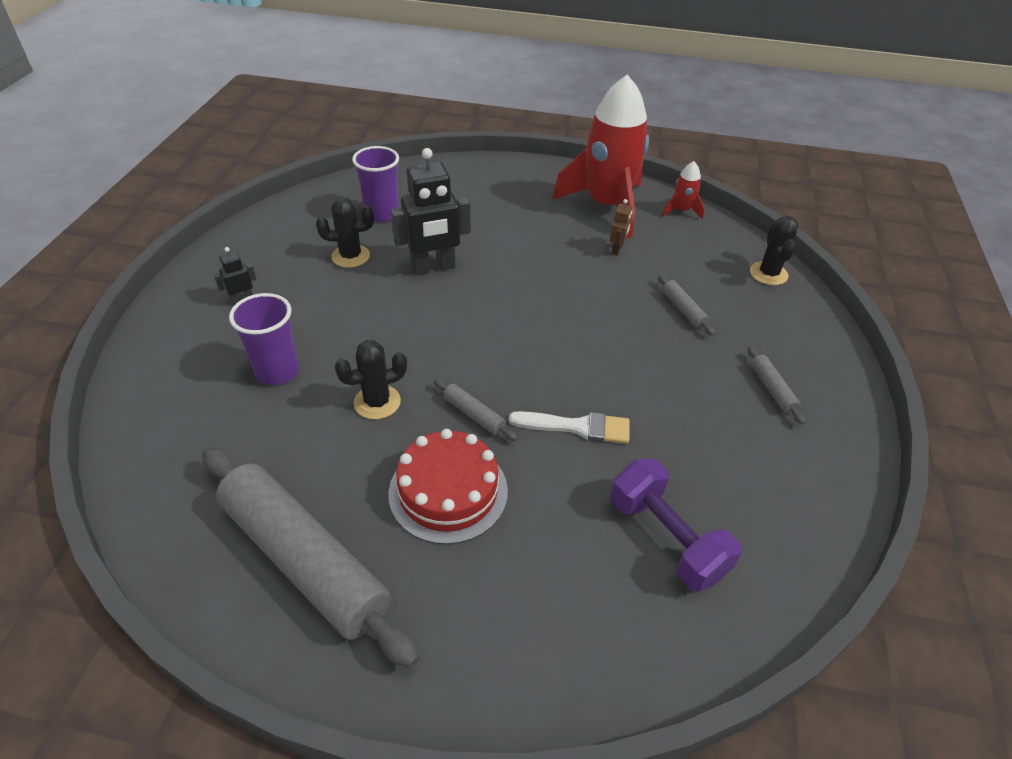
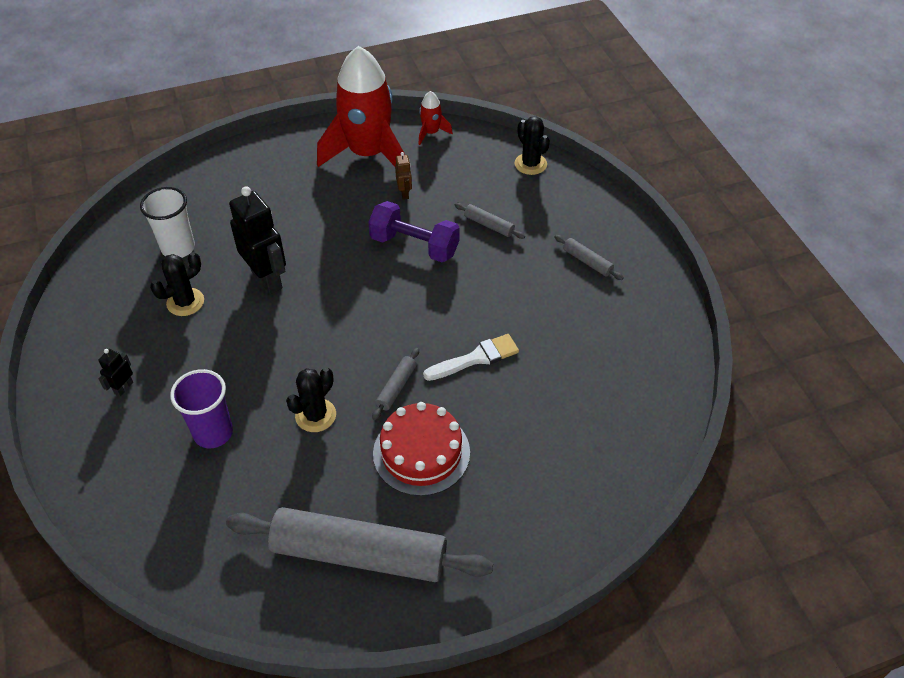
camera: 30 degrees left, 5 degrees up
purple cup [352,146,399,222] -> white cup [140,187,195,258]
black robot [391,148,471,275] -> black robot turned 75 degrees counterclockwise [229,186,286,294]
grey rolling pin [434,379,518,441] -> grey rolling pin turned 75 degrees counterclockwise [372,348,419,420]
purple dumbbell [610,458,742,592] -> purple dumbbell moved to [368,201,460,262]

